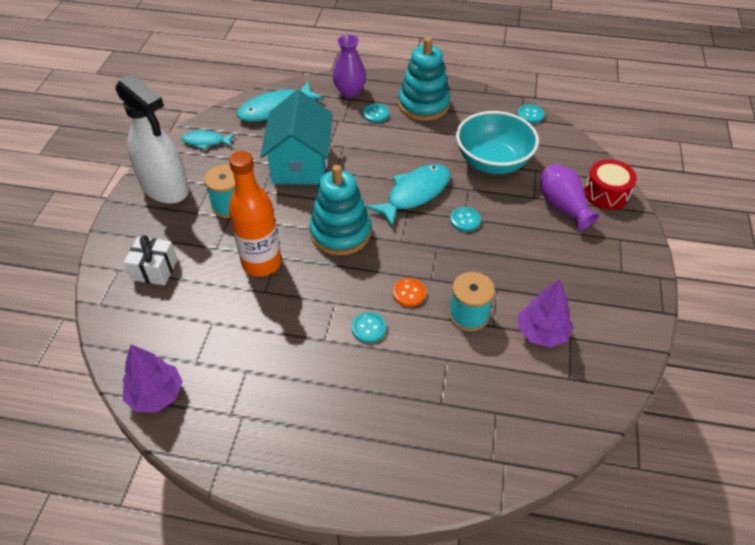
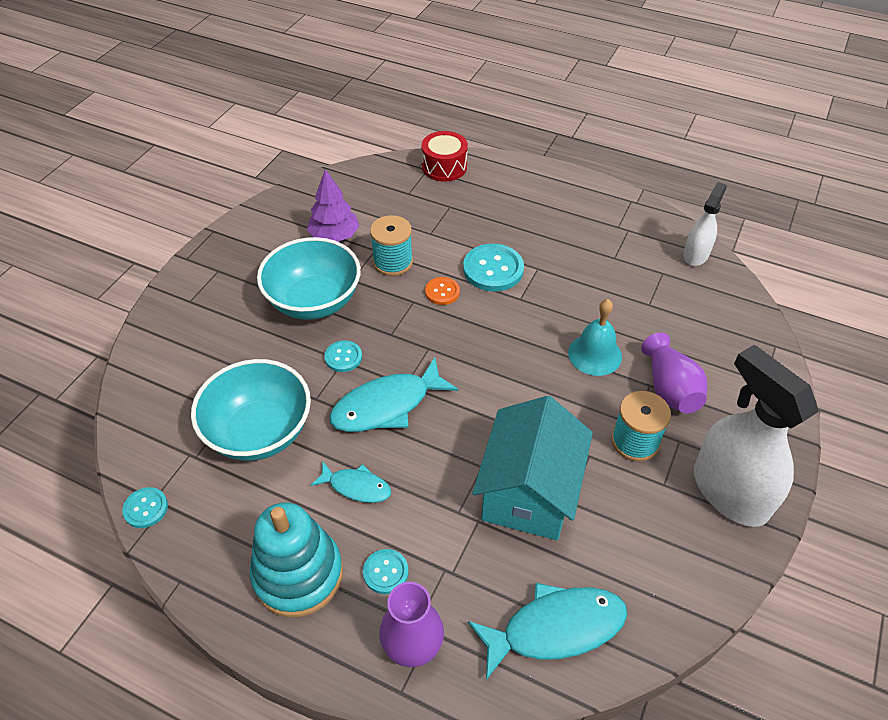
camera: 165 degrees left, 0 degrees up
purple tree [123,344,183,412] -> white spray bottle [683,182,727,266]
white gift [124,235,178,285] -> none
turquoise fish [182,130,235,150] -> turquoise fish moved to [311,462,391,503]
orange bottle [229,151,281,277] -> turquoise bell [568,299,622,376]
turquoise stacking toy [309,165,371,256] -> none
turquoise button [352,312,386,343] -> turquoise button [463,244,524,292], size x1.78
purple vase [540,164,599,230] -> purple vase moved to [641,332,707,413]
red drum [584,159,637,210] -> red drum moved to [422,131,468,182]
none -> turquoise bowl [257,237,361,320]

